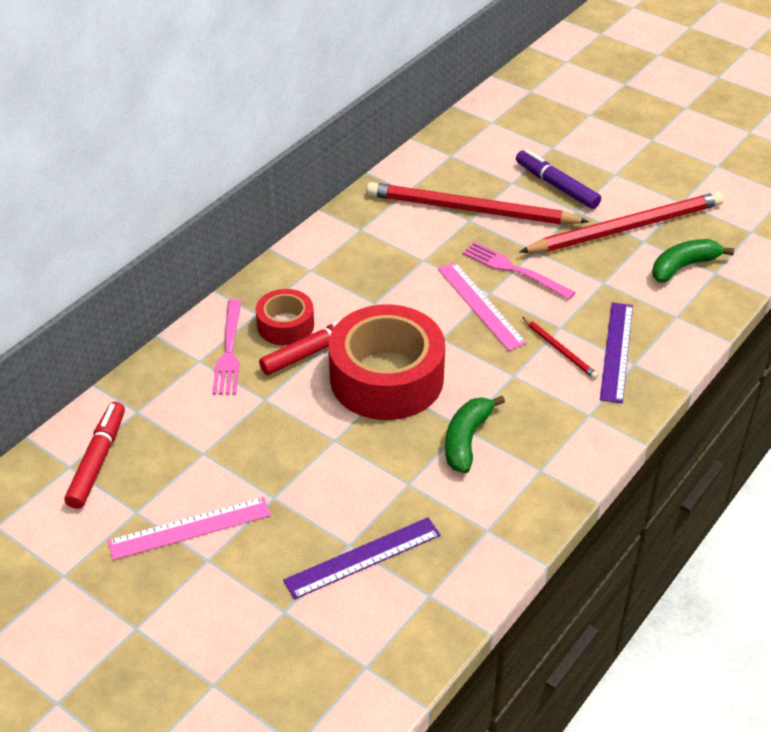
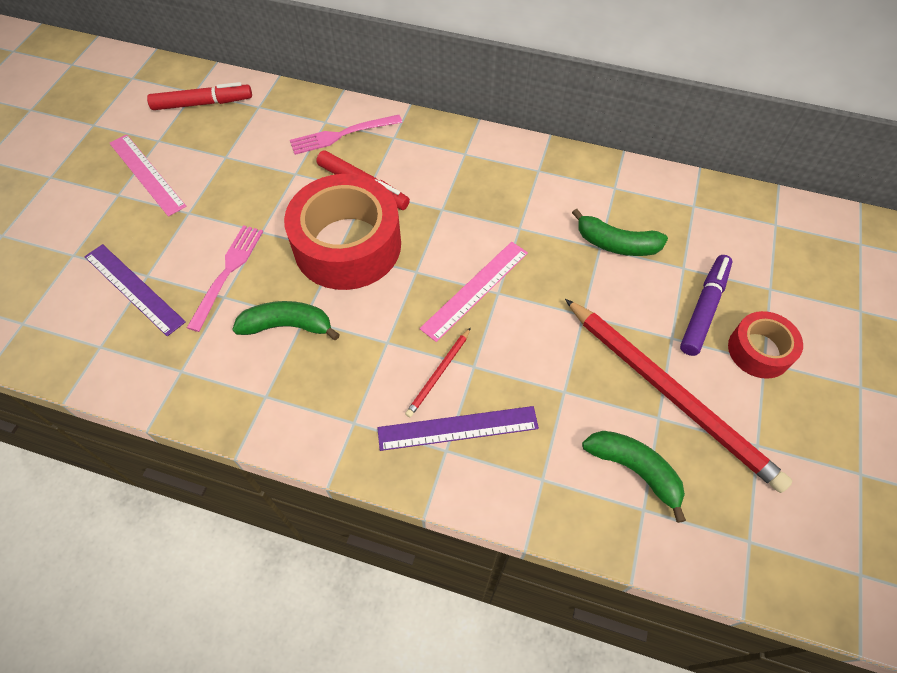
camera: 70 degrees right, 15 degrees up
red tape [256,289,314,346] -> red tape moved to [728,311,803,379]
red pencil [366,182,589,225] -> green banana [572,209,668,256]
pink fork [463,242,575,300] -> pink fork moved to [187,225,263,332]

